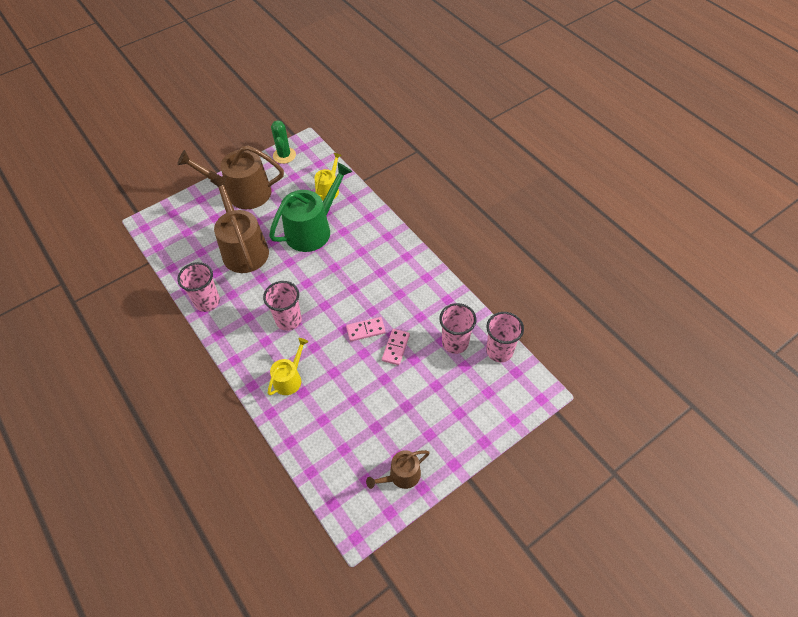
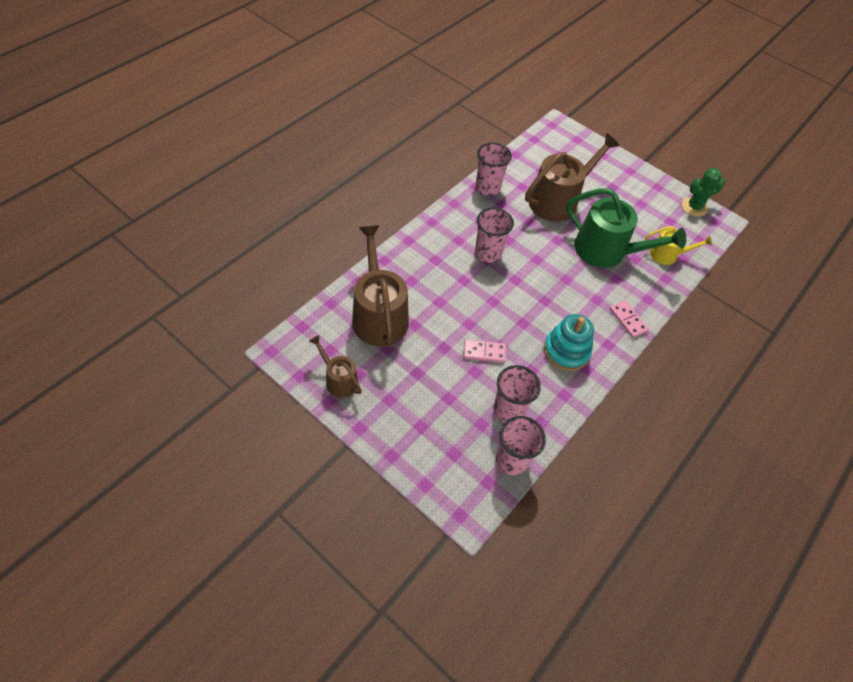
camera: 70 degrees right, 0 degrees up
brown watering can [177,145,284,209] -> brown watering can moved to [352,225,409,347]
yellow watering can [268,338,308,395] -> none
pink domino [346,317,386,341] -> pink domino moved to [610,300,649,338]
none -> turquoise stacking toy [544,314,594,371]

